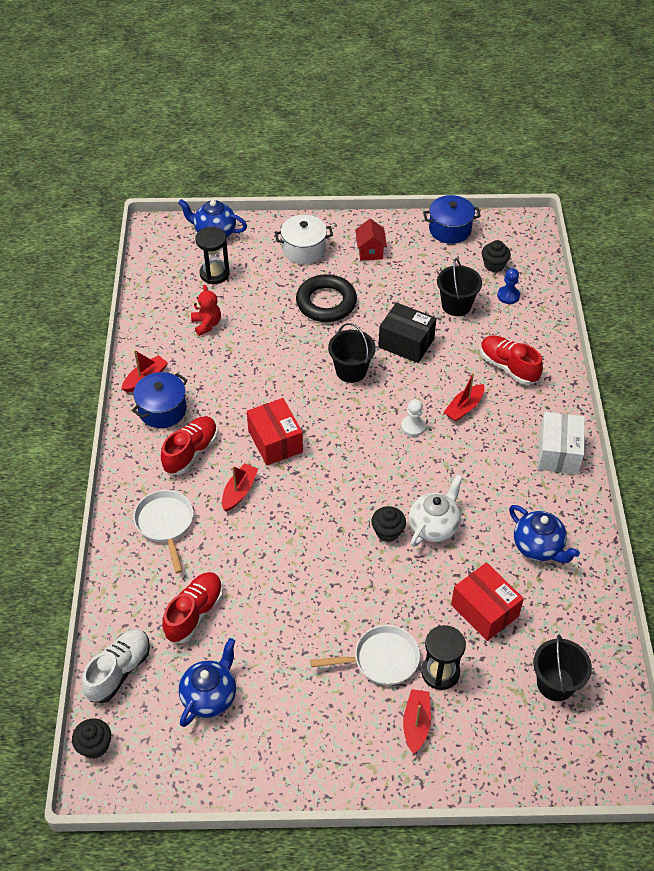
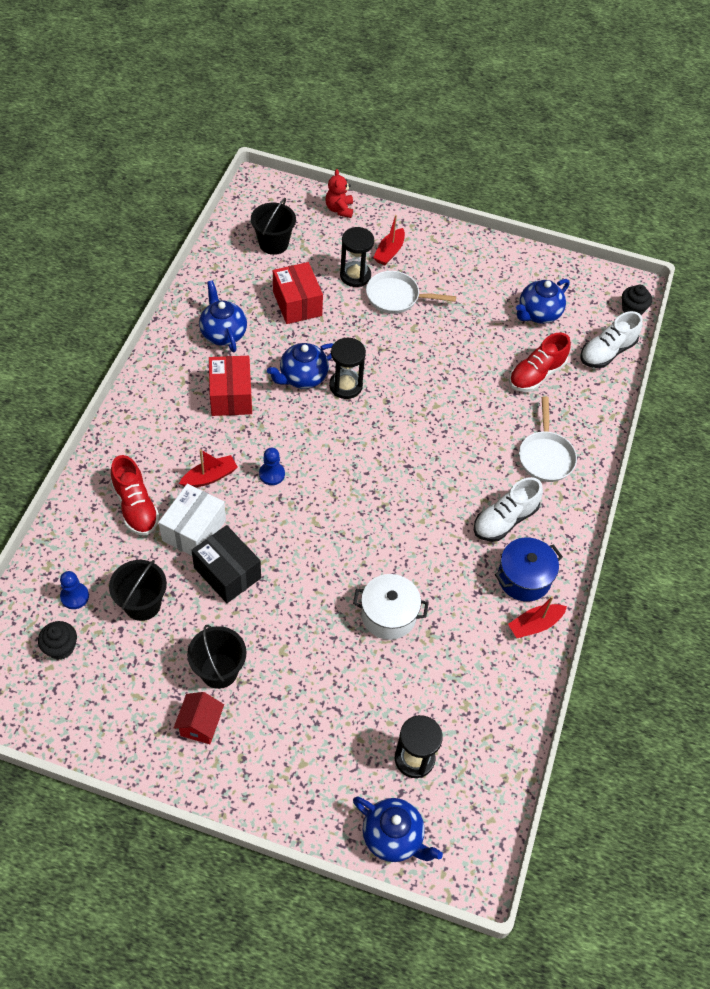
camera: 165 degrees left, 5 degrees up
red shoe [161,416,218,475] -> white shoe [474,477,543,542]
red teddy bear [191,285,221,336] -> red teddy bear moved to [325,169,353,218]
red boat [222,463,258,511] -> none
red box [247,398,303,465] -> red box moved to [209,356,252,416]
white pot [275,215,333,264] -> white pot moved to [353,574,429,640]
black ring [296,274,357,322] -> none
black bucket [328,323,376,383] -> black bucket moved to [187,625,246,689]
black cupcake [371,506,406,542] -> black hourglass [329,338,366,399]
white pawn [401,399,426,436] -> blue pawn [259,448,285,485]
white teapot [409,474,463,547] -> blue teapot [267,343,333,389]
blue pot [423,195,481,244] -> none
white box [538,412,585,474] -> white box moved to [158,484,226,556]

